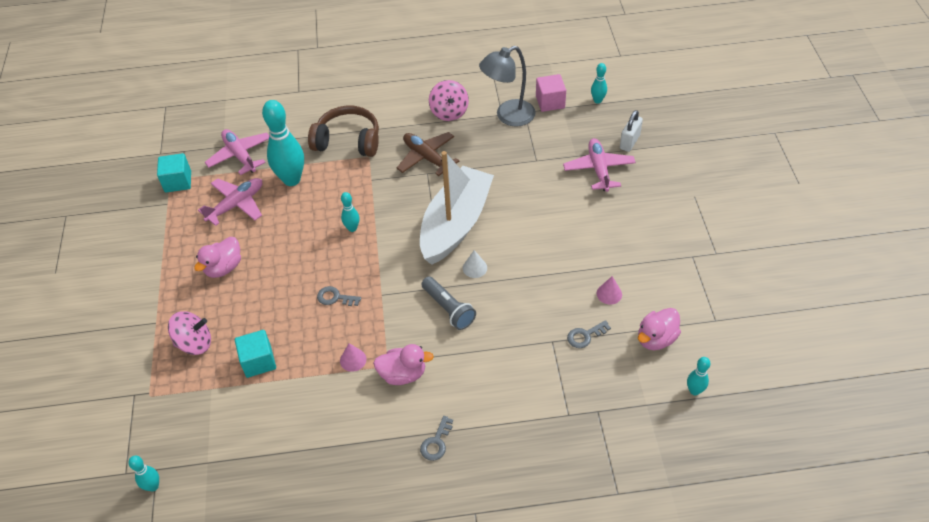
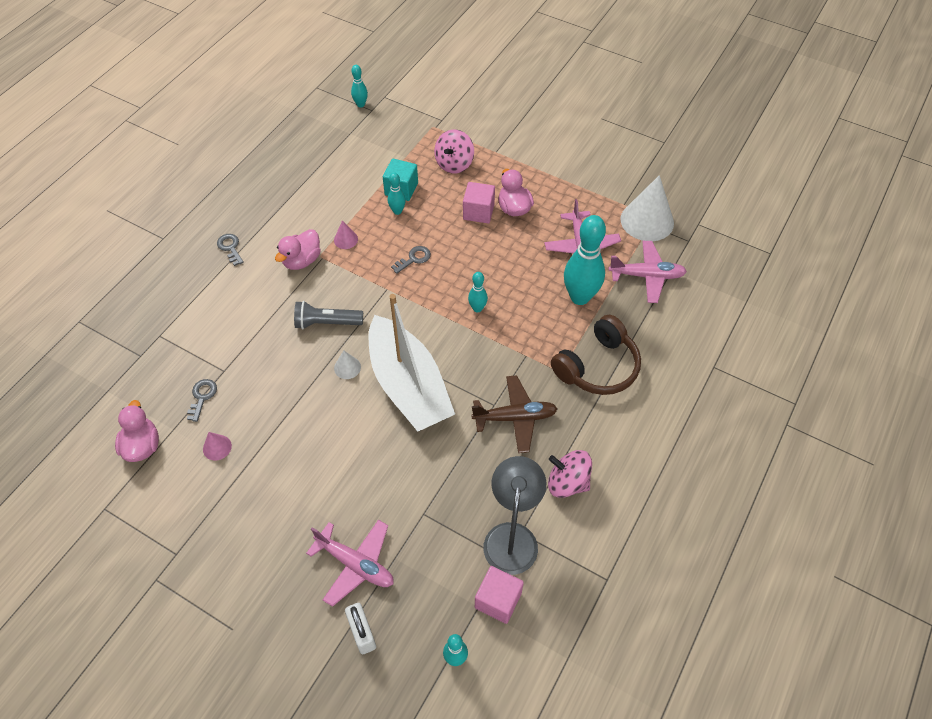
camera: 125 degrees right, 5 degrees up
turquoise cube [157,153,191,193] -> white cone [621,175,674,241]
turquoise bowling pin [687,357,710,395] -> turquoise bowling pin moved to [388,173,406,215]
none -> pink cube [463,182,495,223]

